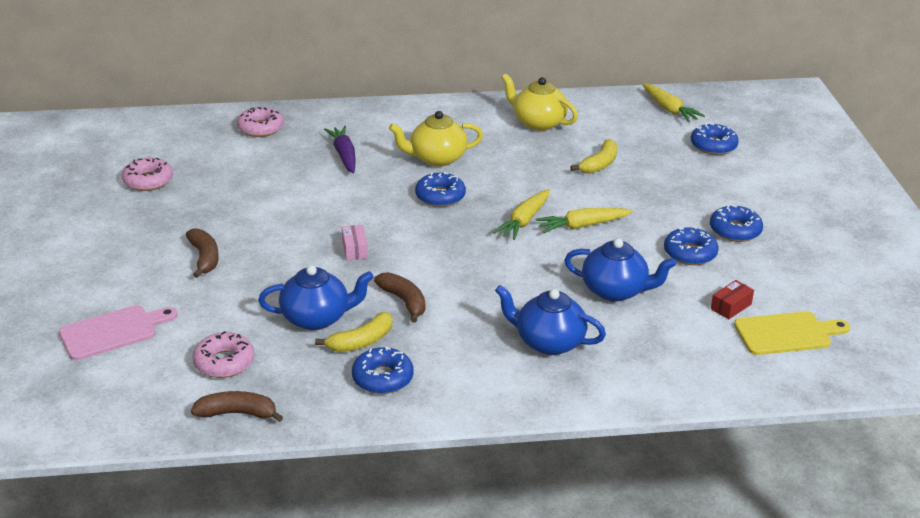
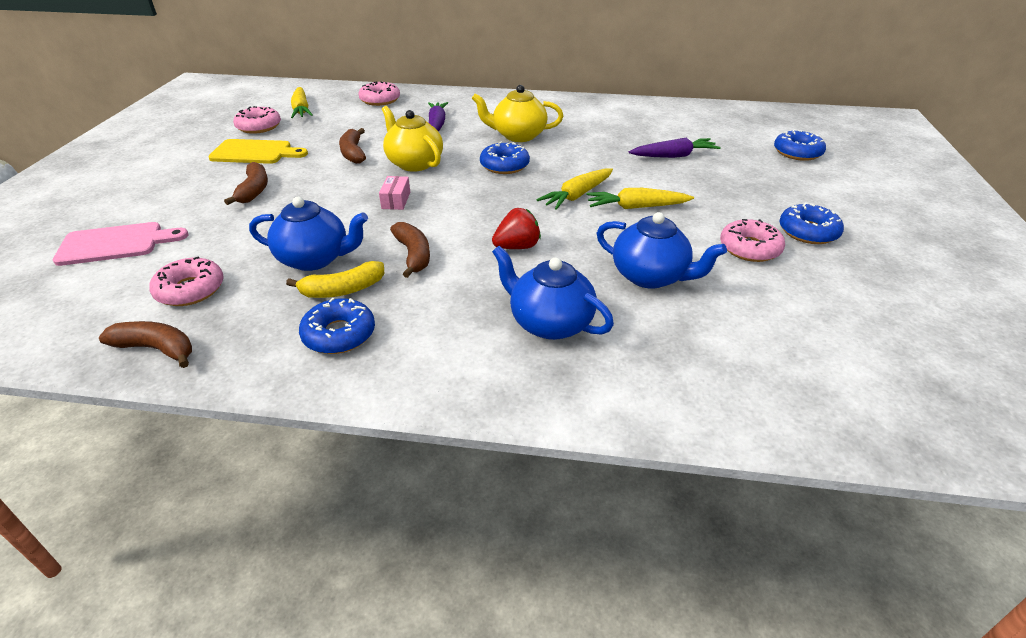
camera: 15 degrees right, 5 degrees up
yellow teapot [501,73,578,131] -> yellow teapot moved to [382,106,443,172]
yellow banana [571,139,617,174] -> purple carrot [629,138,721,158]
yellow carrot [642,83,705,122] -> yellow carrot moved to [291,87,313,118]
blue donut [664,227,719,265] -> pink donut [720,219,785,262]
red box [711,280,754,319] -> none
yellow cutting board [734,311,850,355] -> yellow cutting board moved to [208,139,308,164]
none -> brown banana [339,128,366,164]
none -> red strawberry [492,208,541,249]

